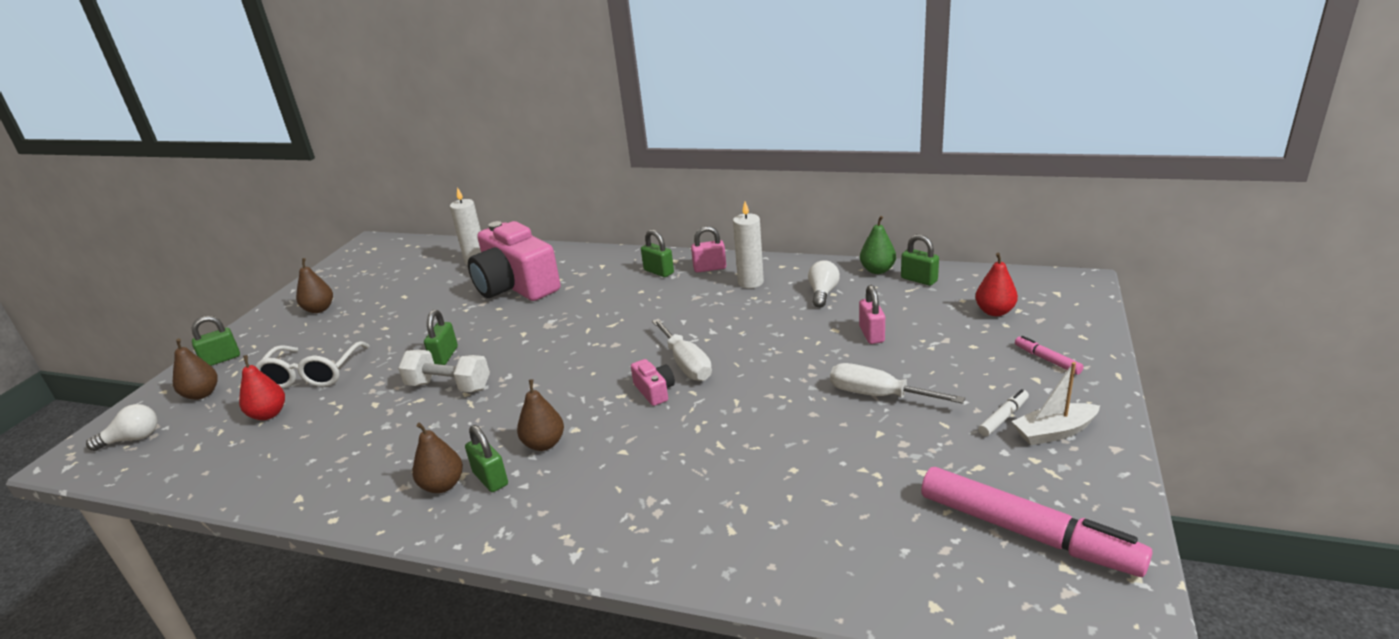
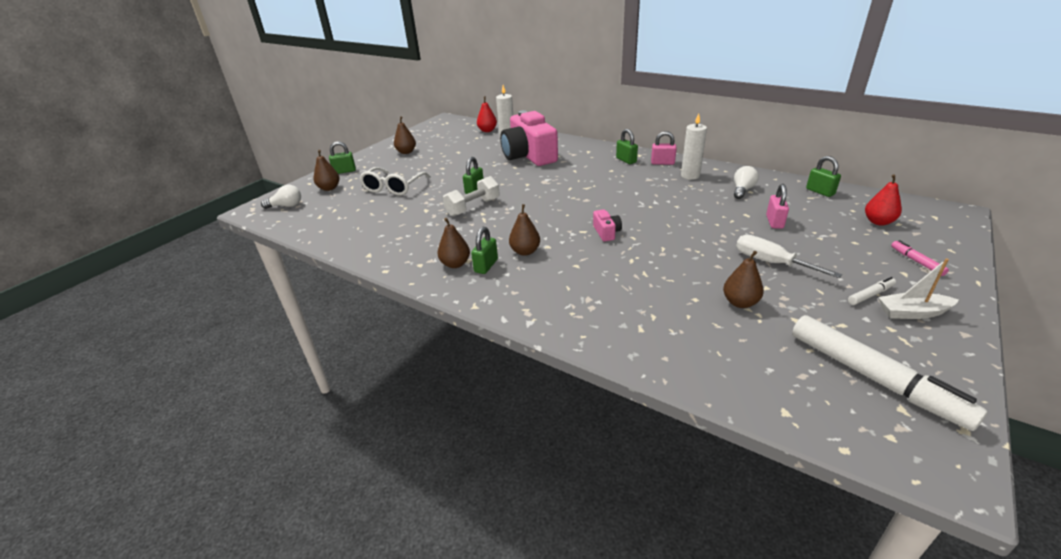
camera: 15 degrees right, 5 degrees up
red pear [239,355,285,420] -> red pear moved to [477,96,497,132]
white dumbbell [398,350,490,392] -> white dumbbell turned 75 degrees counterclockwise [443,176,500,216]
green padlock [465,425,508,492] -> green padlock turned 45 degrees clockwise [471,227,498,274]
white screwdriver [652,319,712,381] -> none
green pear [860,216,896,274] -> none
pink marker [921,467,1153,577] -> white marker [792,315,988,431]
none -> brown pear [723,251,764,308]

